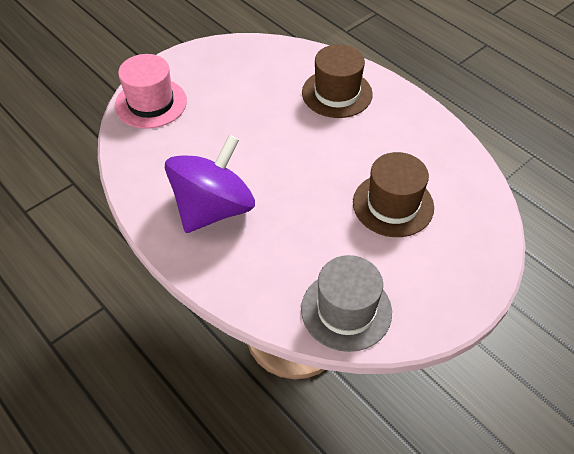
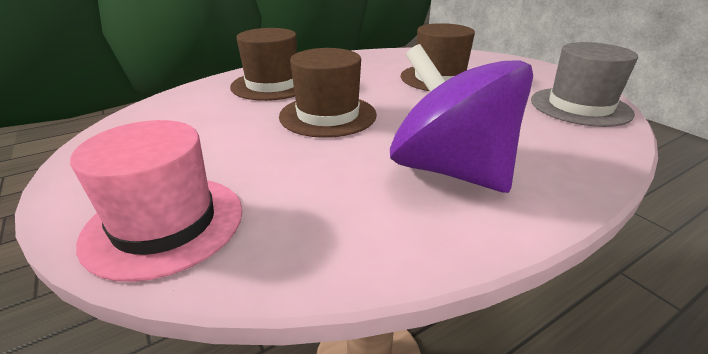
camera: 80 degrees left, 20 degrees down
none -> brown hat [279,48,377,138]

